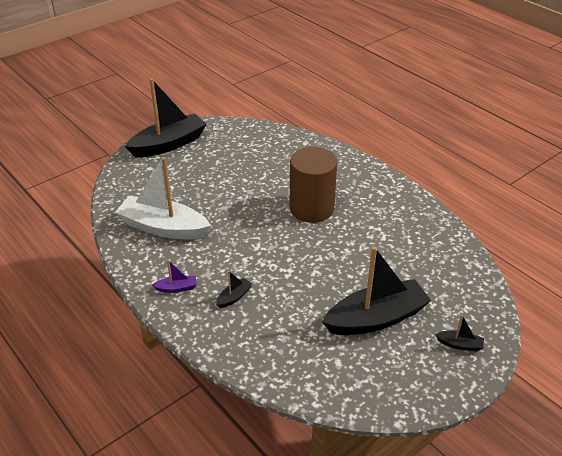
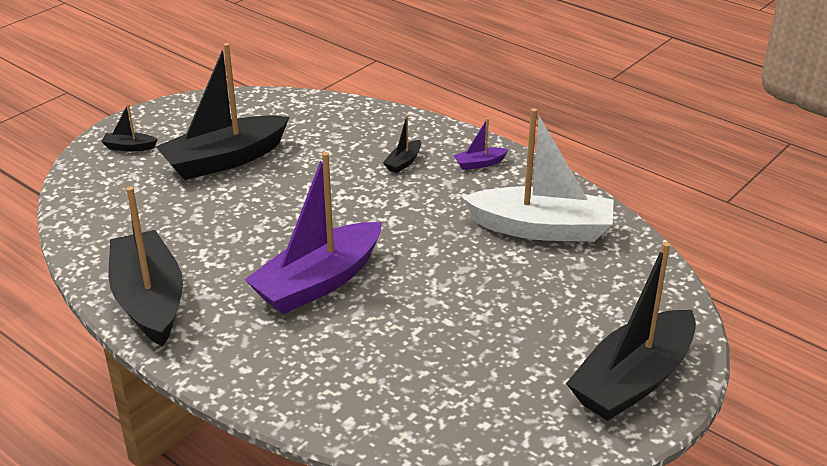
camera: 170 degrees right, 5 degrees down
brown cylinder [290,147,337,223] -> purple boat [244,152,382,314]
none -> black boat [109,186,183,347]

